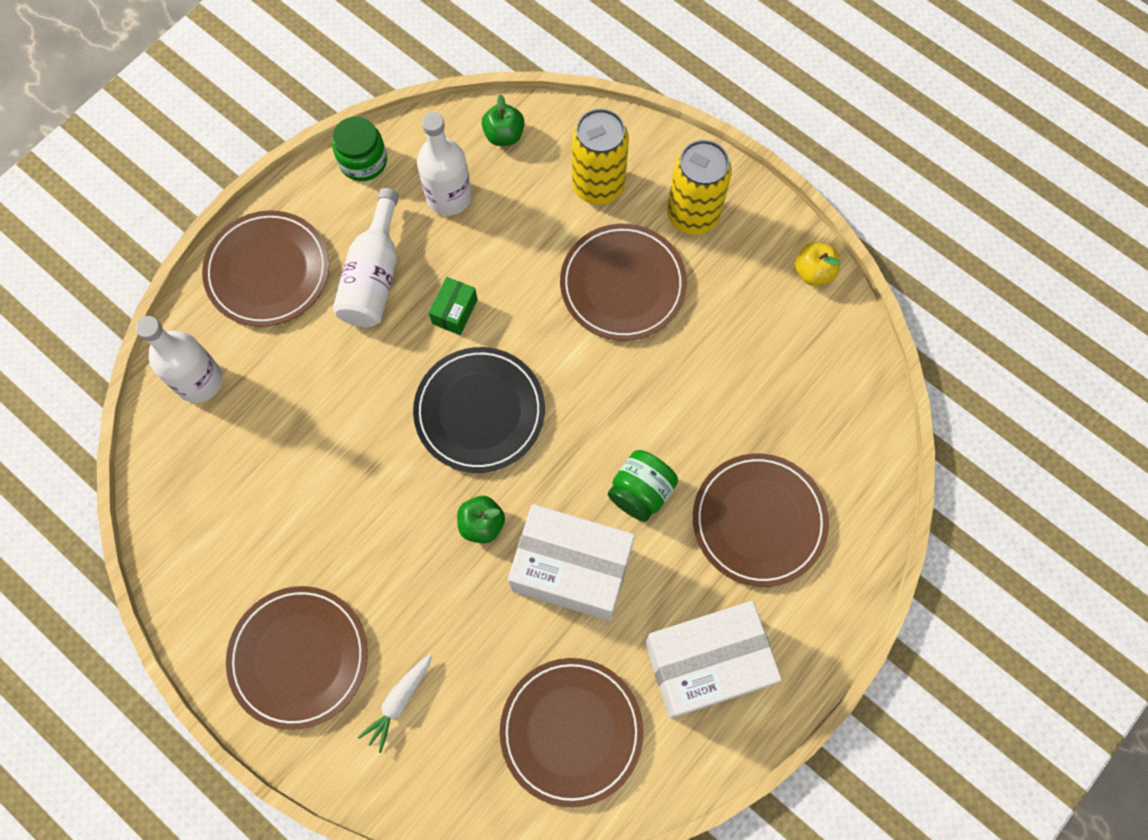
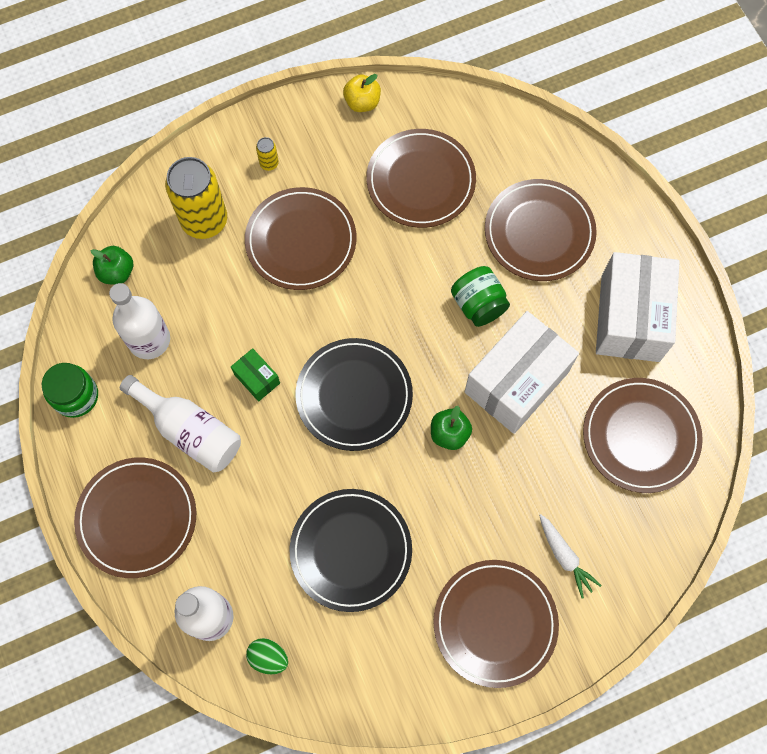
camera: 65 degrees left, 0 degrees up
yellow can [667,140,732,235] -> yellow can [256,137,279,171], size x0.41
none -> green egg [246,638,288,674]
none -> black plate [290,489,412,612]
none -> brown plate [366,129,476,228]

